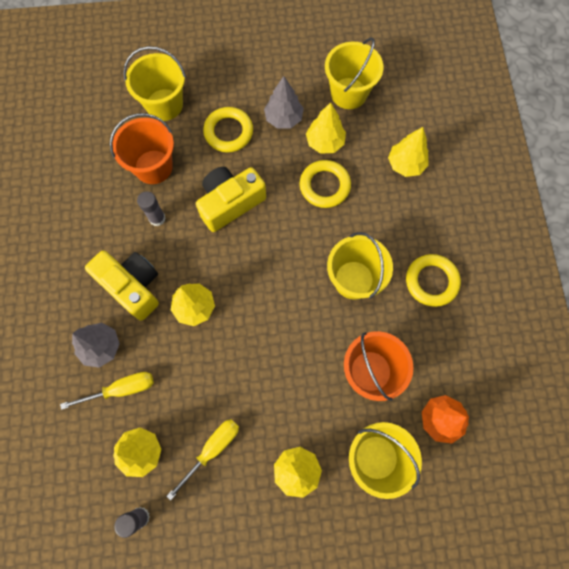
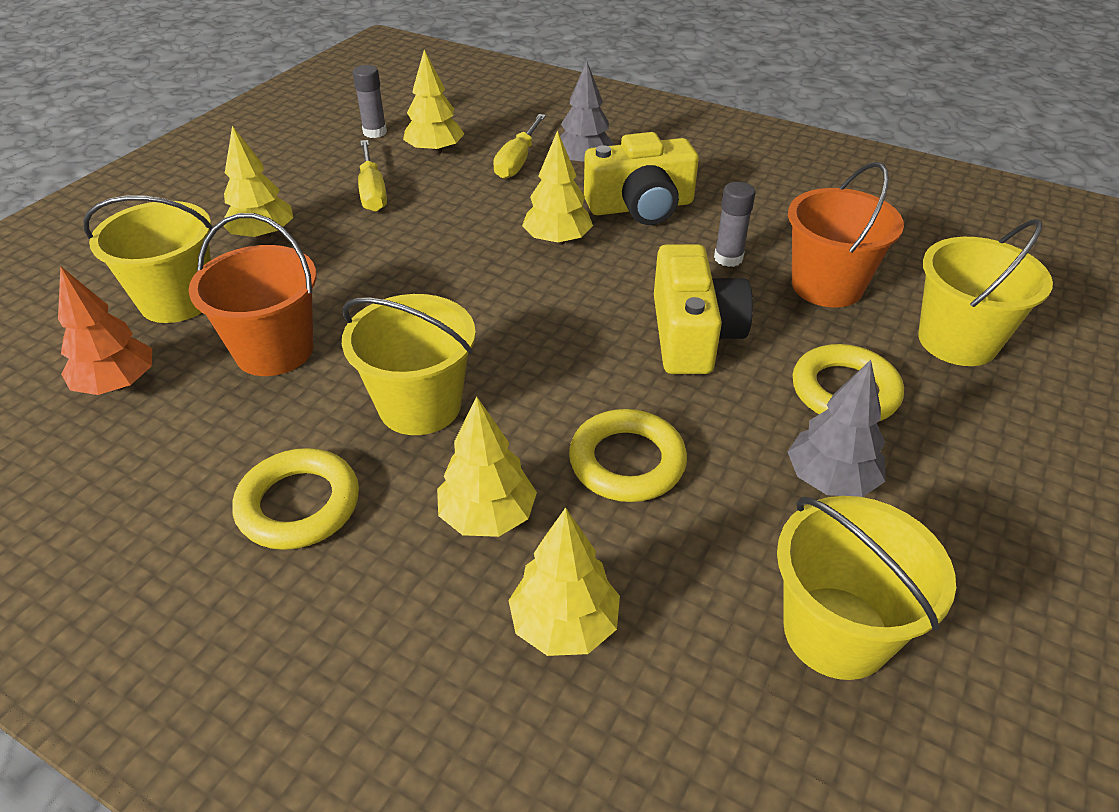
camera: 125 degrees right, 30 degrees down
yellow tree [306,102,346,154] -> yellow tree moved to [437,397,537,537]

